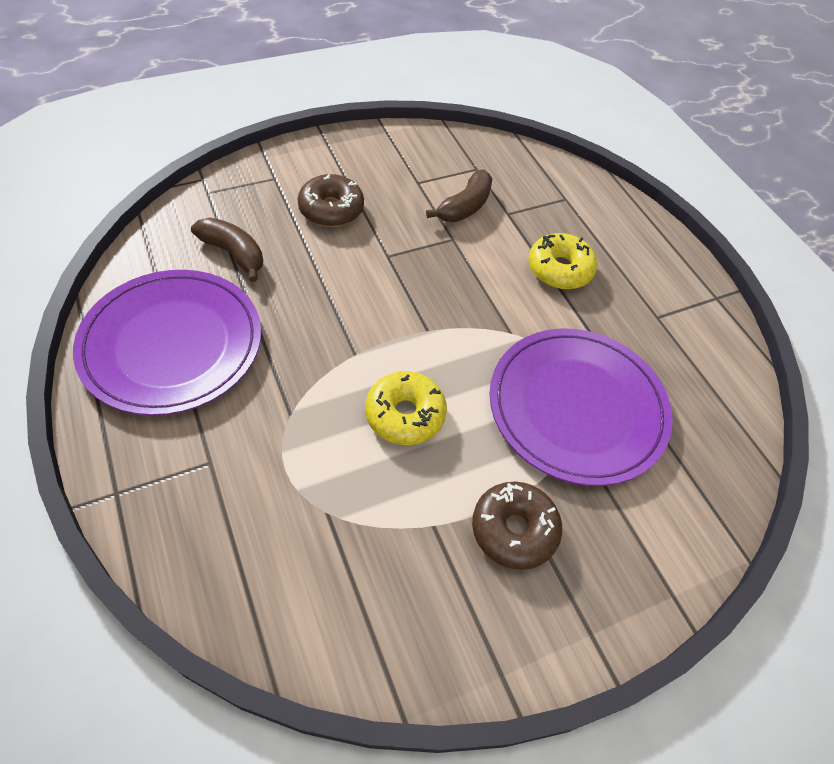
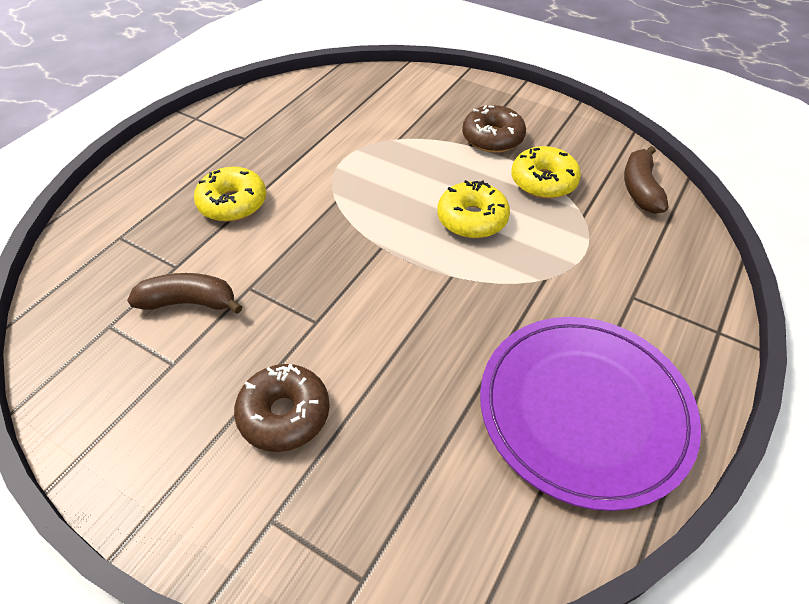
camera: 120 degrees left, 5 degrees down
brown banana [191,218,263,282] -> brown banana moved to [624,146,669,214]
purple plate [490,328,673,486] -> none
none -> yellow donut [511,146,581,199]

